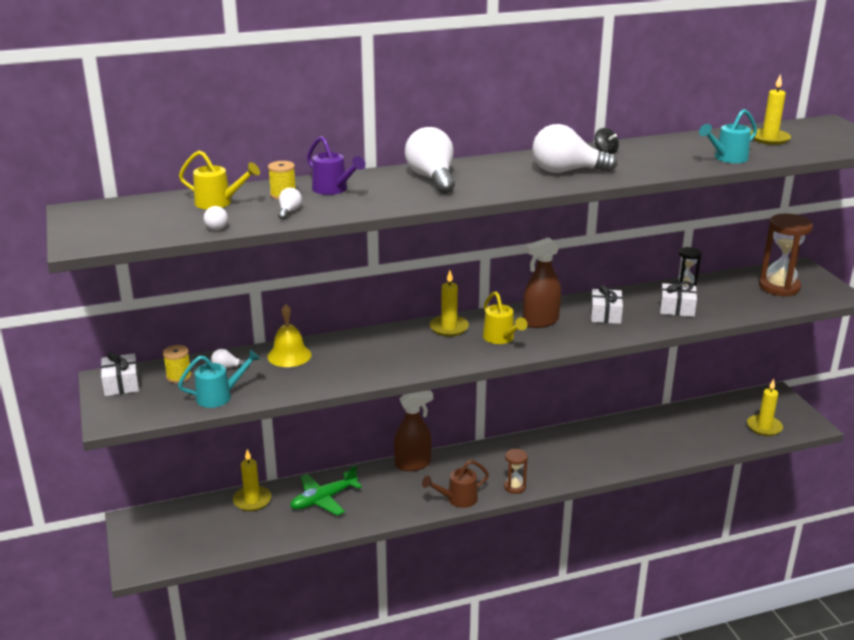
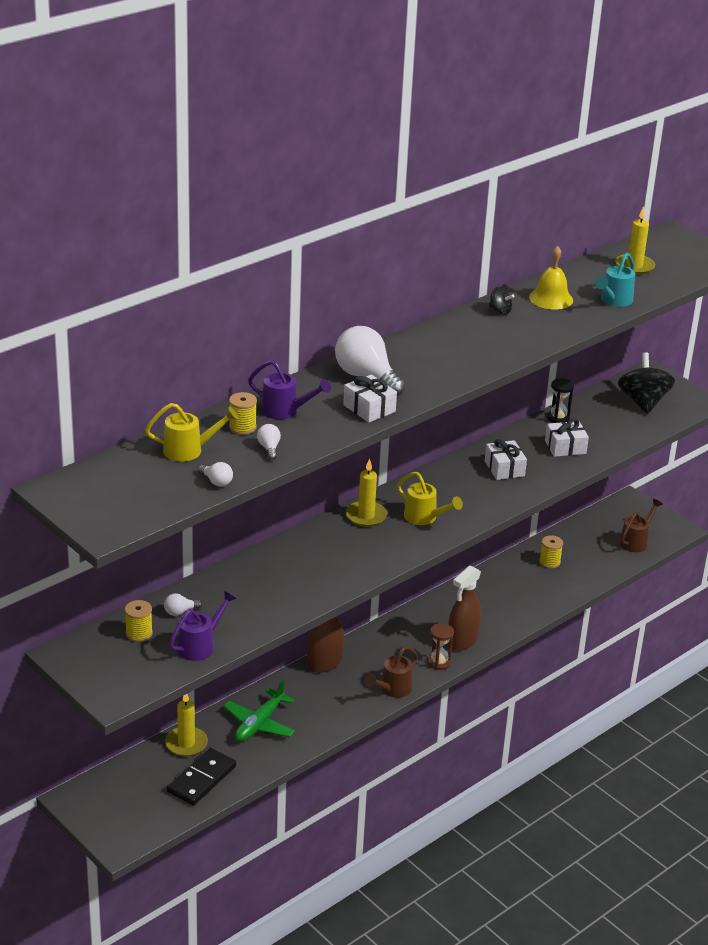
camera: 25 degrees left, 5 degrees up
white gift [101,352,139,396] -> white gift moved to [343,374,397,423]
turquoise watering can [178,350,260,408] -> purple watering can [169,591,237,661]
yellow bell [267,304,311,367] -> yellow bell moved to [529,246,573,310]
brown spray bottle [523,237,561,328] -> brown spray bottle moved to [447,565,481,651]
white light bulb [532,124,617,173] -> none
yellow candle [747,379,783,436] -> brown watering can [619,499,663,552]
brown hourglass [759,214,813,297] -> black spinning top [618,352,675,414]
none -> black domino [167,747,236,806]
none -> yellow spool [539,535,563,569]

